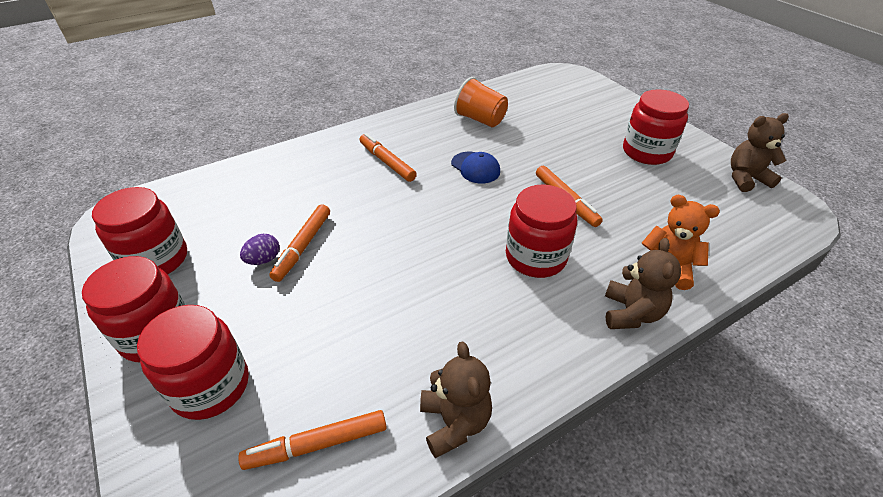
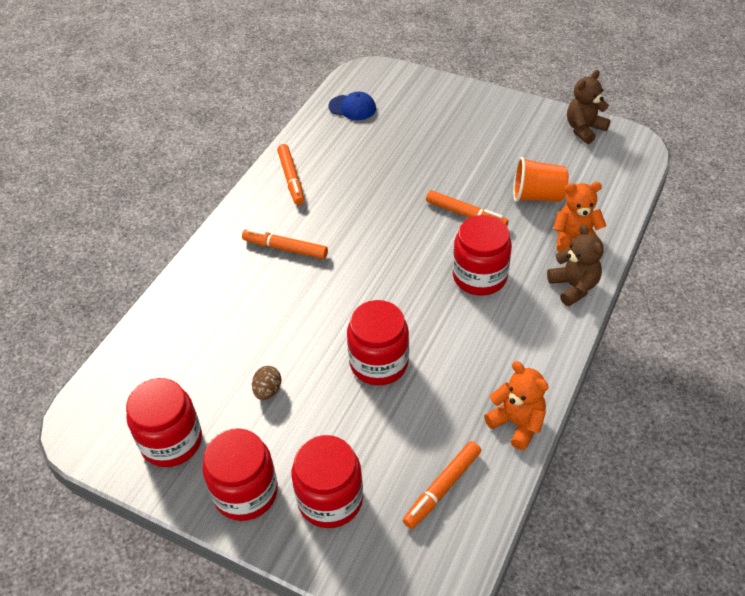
camera: 30 degrees left, 5 degrees up
purple egg [240,234,279,265] -> brown egg [252,366,281,400]
orange marker [269,204,330,282] -> orange marker moved to [277,144,304,205]
brown teddy bear [420,342,492,458] -> orange teddy bear [484,361,549,450]
blue cap [451,152,500,184] -> blue cap moved to [328,92,376,120]
orange cup [454,77,508,127] -> orange cup moved to [513,157,569,202]
red jar [623,89,689,165] -> red jar moved to [347,300,409,385]

